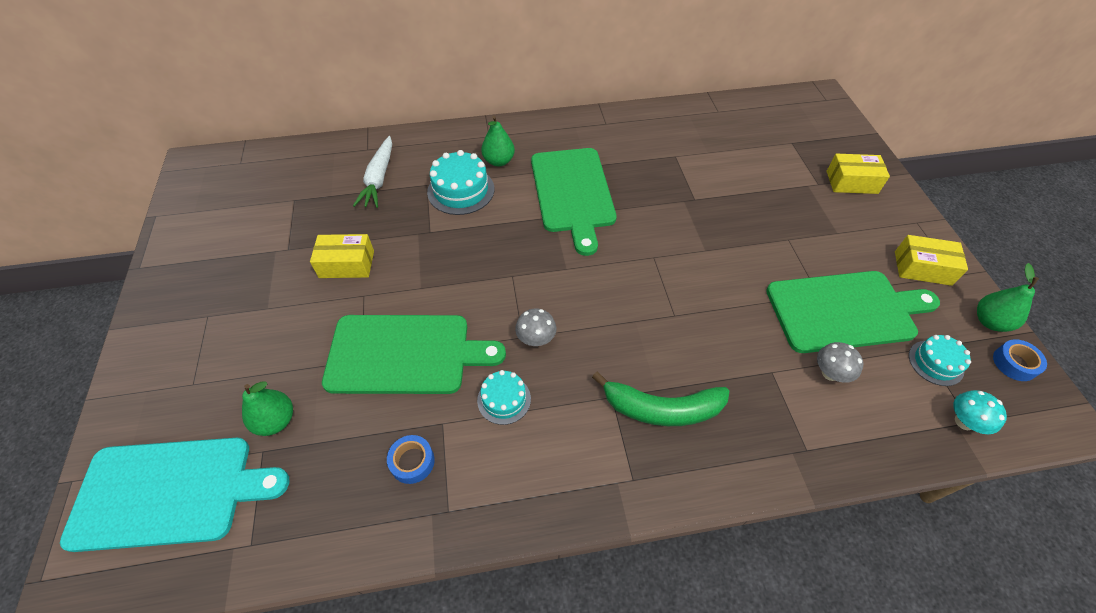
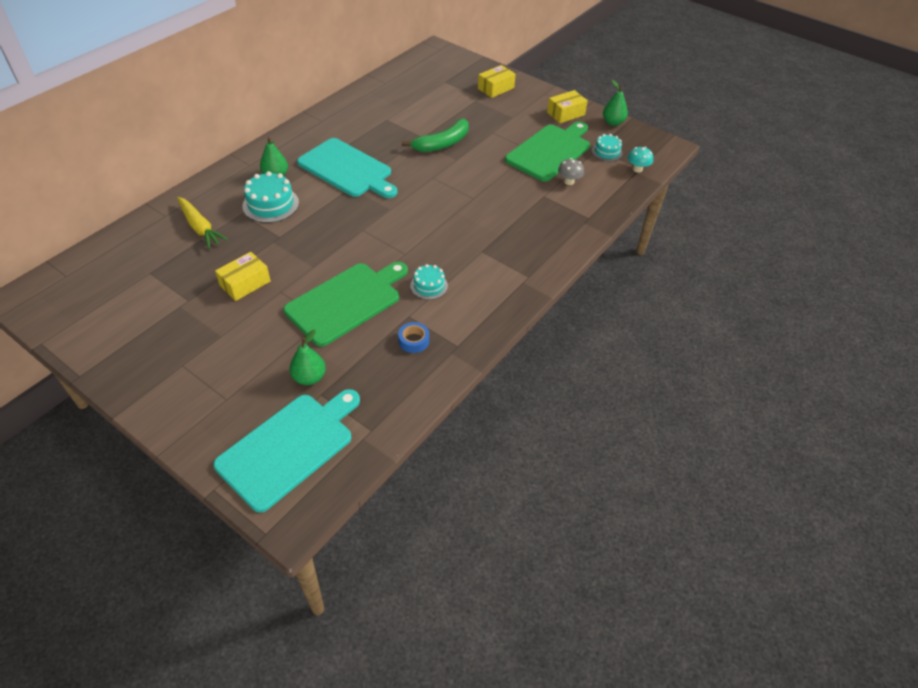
camera: 45 degrees left, 5 degrees down
white carrot [353,136,392,208] -> yellow carrot [177,197,228,249]
grey mushroom [515,308,556,346] -> none
green cutting board [531,148,617,256] -> turquoise cutting board [297,138,397,198]
green banana [592,372,729,426] -> green banana moved to [402,119,469,152]
blue tape [993,339,1047,381] -> none

